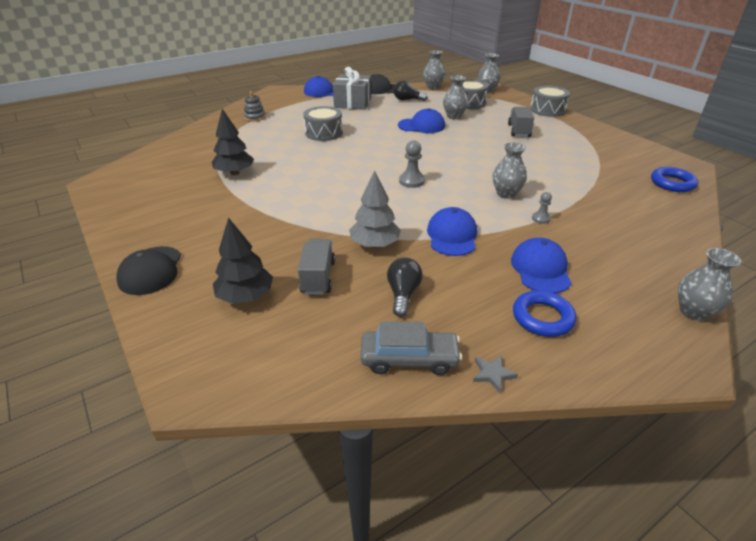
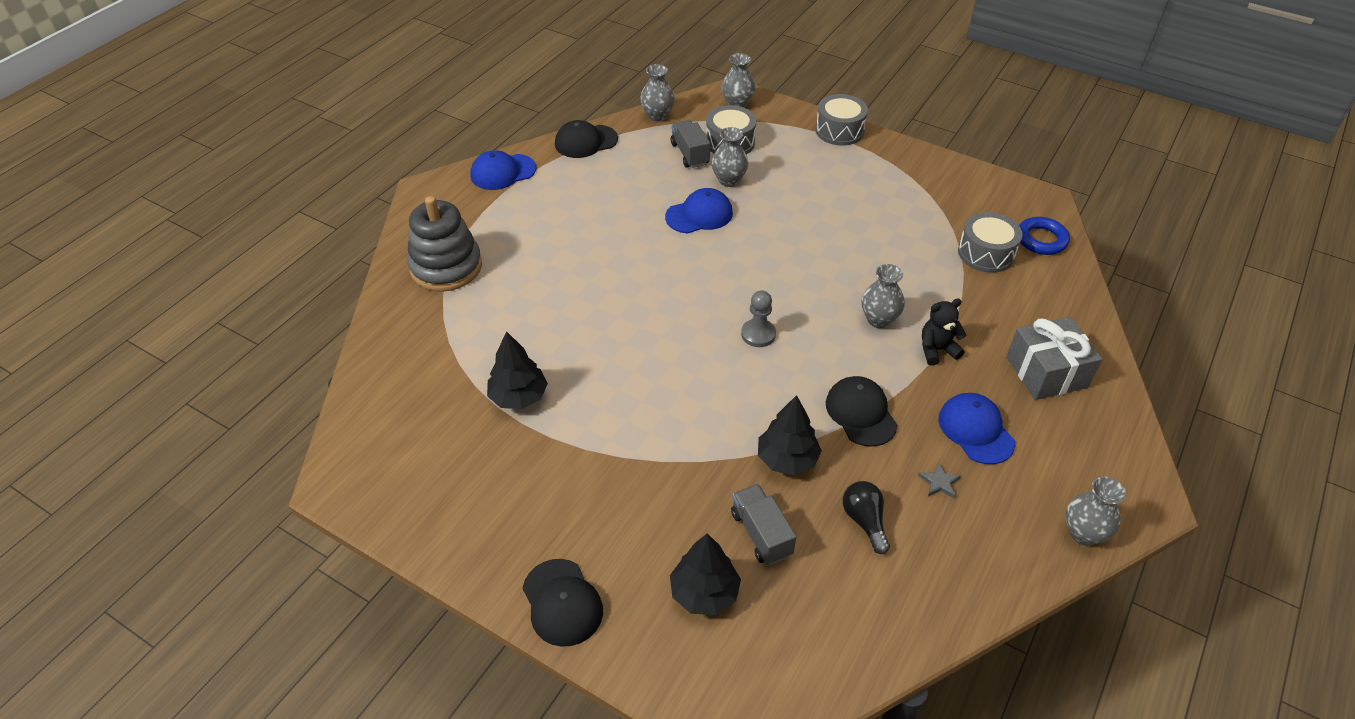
camera: 25 degrees left, 10 degrees up
grey stacking toy [244,91,266,121] -> grey stacking toy [407,196,482,292], size x2.12
grey drum [303,106,343,141] -> grey drum moved to [958,212,1023,273]
grey gift [333,67,371,110] -> grey gift moved to [1006,317,1102,400]
grey tree [349,171,401,248] -> black tree [758,395,822,476]
grey car [360,321,462,375] -> none
black light bulb [393,80,428,101] -> none
blue cap [427,207,477,256] -> black cap [826,376,897,447]
grey star [473,355,518,393] -> grey star moved to [918,462,961,498]
grey truck [508,107,534,137] -> grey truck moved to [671,120,710,168]
blue ring [513,290,576,337] -> none
grey pawn [532,192,552,224] -> black teddy bear [922,298,967,366]
grey vase [678,248,741,321] -> grey vase moved to [1066,476,1126,546]

